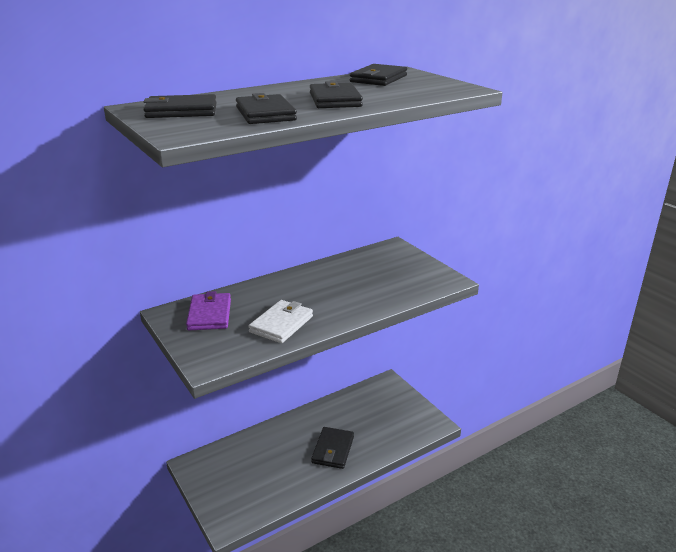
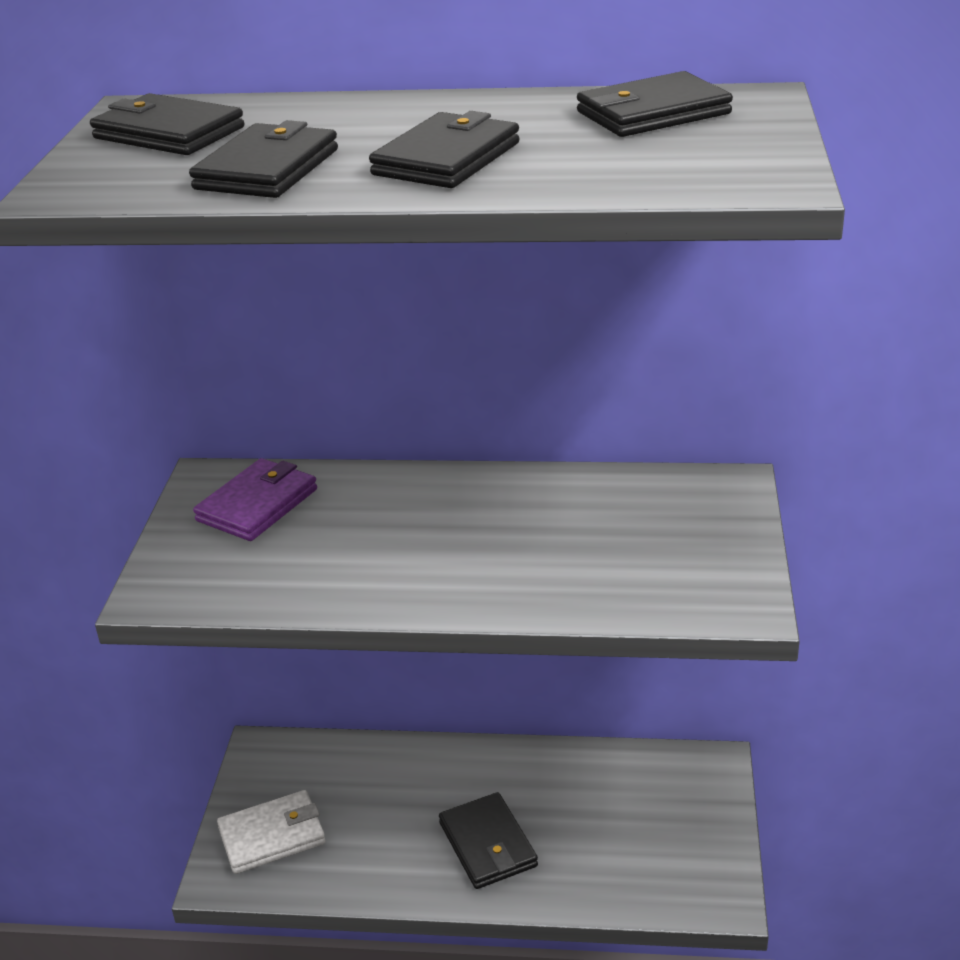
camera: 40 degrees right, 5 degrees up
white wallet [248,300,313,343] -> white wallet moved to [217,790,326,874]
black wallet [311,427,354,469] -> black wallet turned 75 degrees counterclockwise [439,792,538,889]

